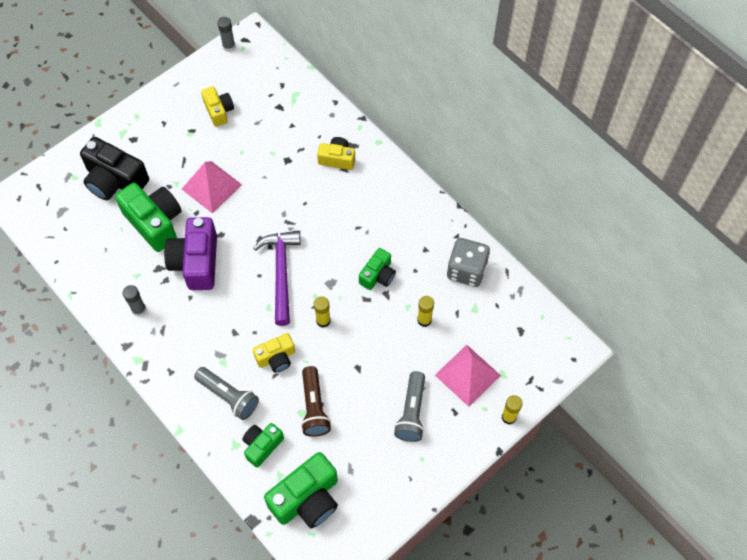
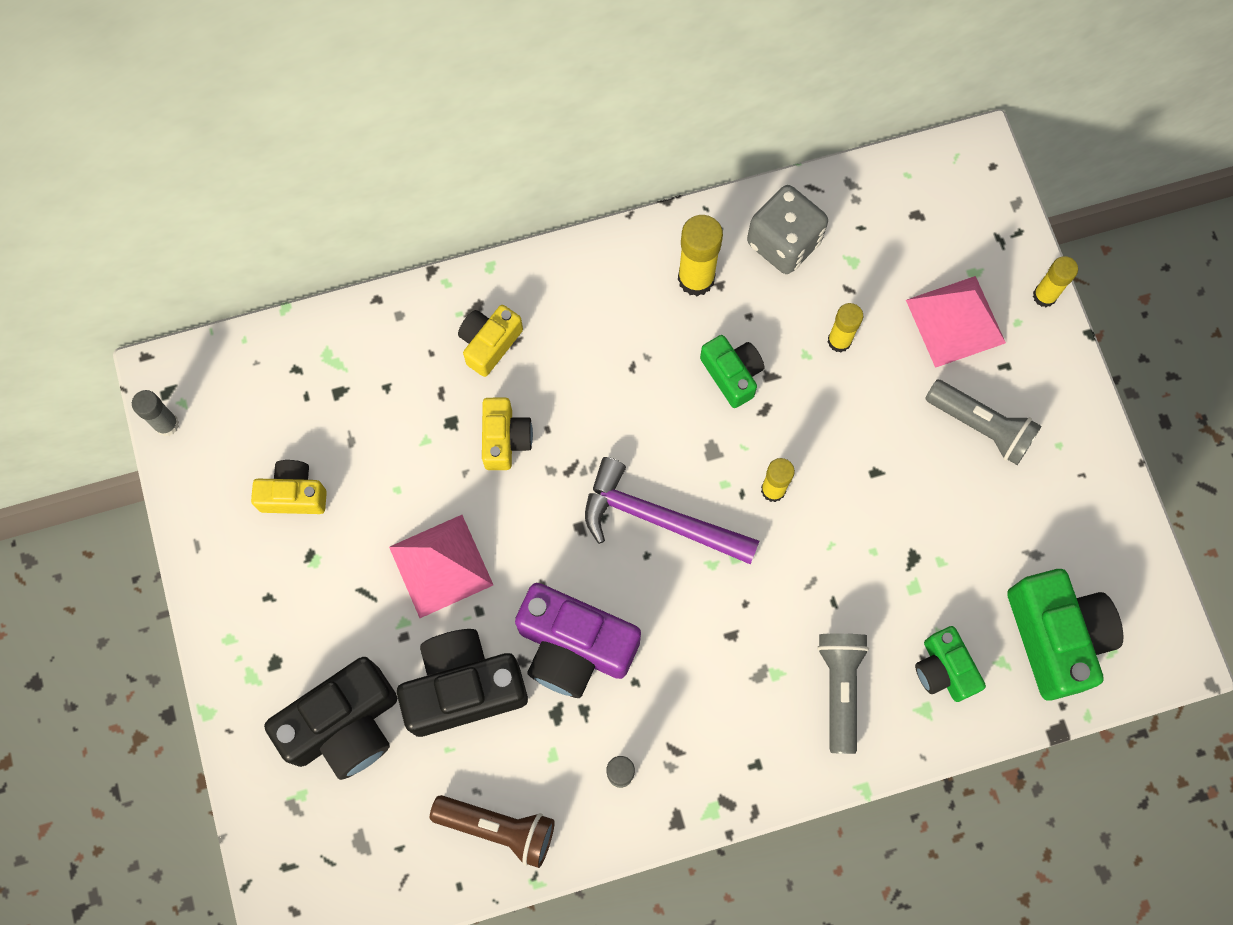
camera: 65 degrees left, 10 degrees up
green camera [115,182,182,252] -> black camera [397,629,528,737]
grey flashlight [194,367,259,420] -> grey flashlight turned 60 degrees counterclockwise [817,634,869,754]
yellow camera [253,333,295,373] -> yellow camera moved to [482,398,533,470]
brown flashlight [301,366,331,437] -> brown flashlight moved to [430,795,555,868]
none -> yellow glue stick [678,215,723,296]

